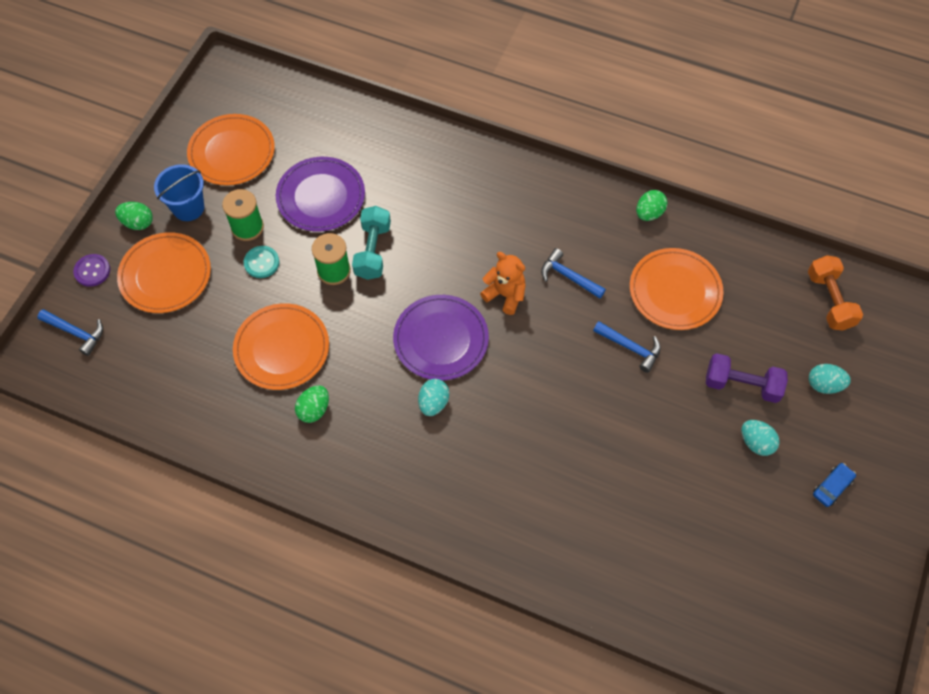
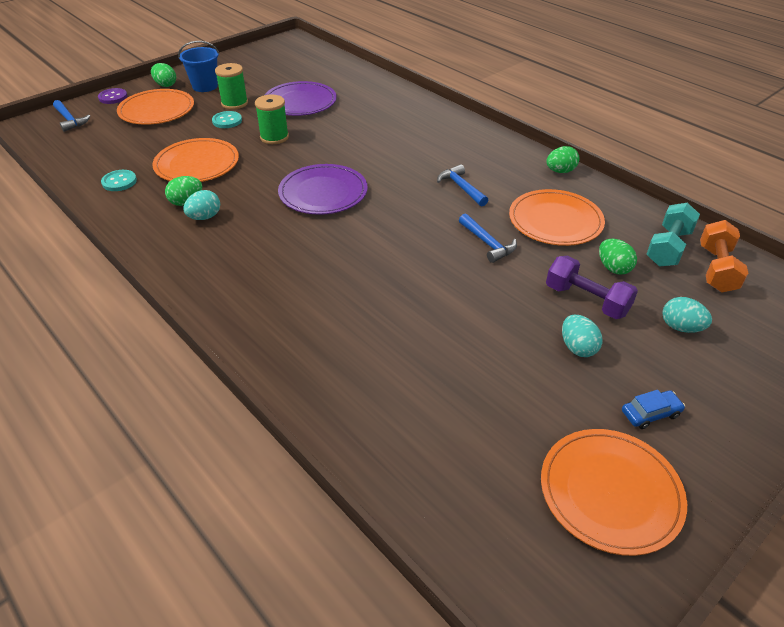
camera: 25 degrees right, 20 degrees down
orange plate [187,114,275,186] -> orange plate moved to [541,429,687,556]
turquoise dumbbell [352,206,391,280] -> turquoise dumbbell moved to [646,203,700,267]
turquoise egg [418,379,449,416] -> turquoise egg moved to [183,190,220,220]
orange teddy bear [480,252,526,315] -> none
none -> turquoise button [101,170,137,191]
none -> green egg [599,239,637,275]

